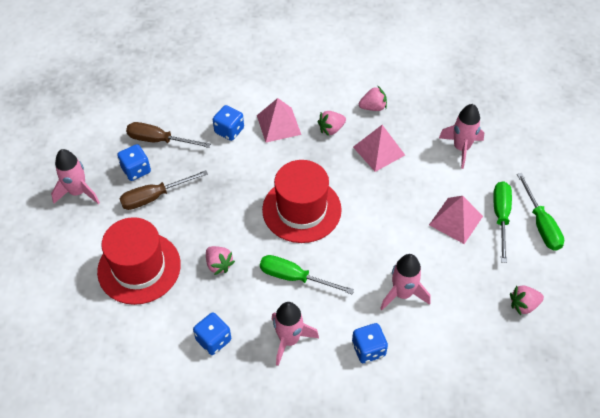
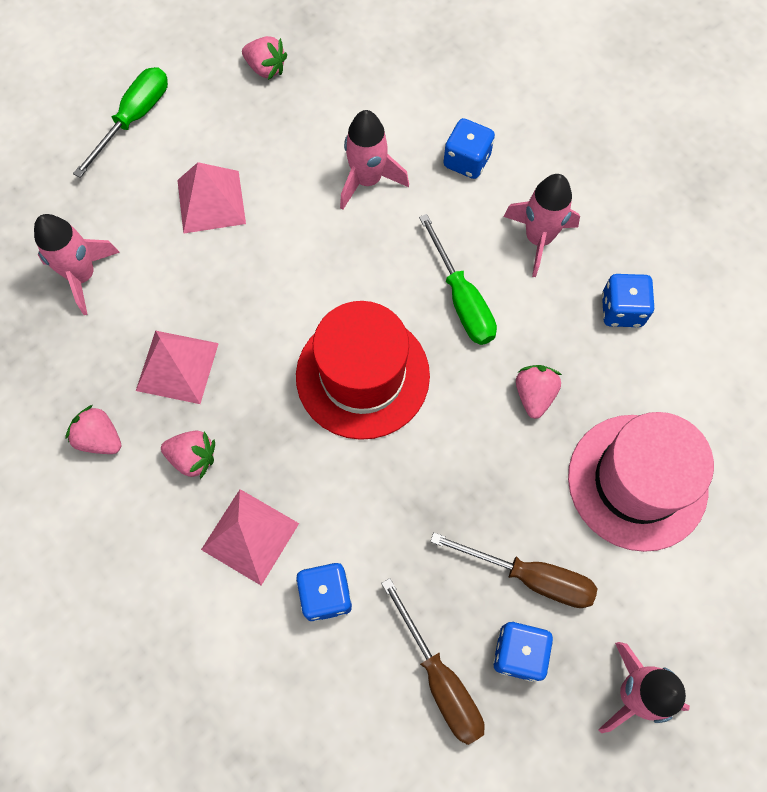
camera: 135 degrees left, 15 degrees up
red hat [97,217,181,305] -> pink hat [568,412,714,552]
green screwdriver [493,181,512,263] -> none

